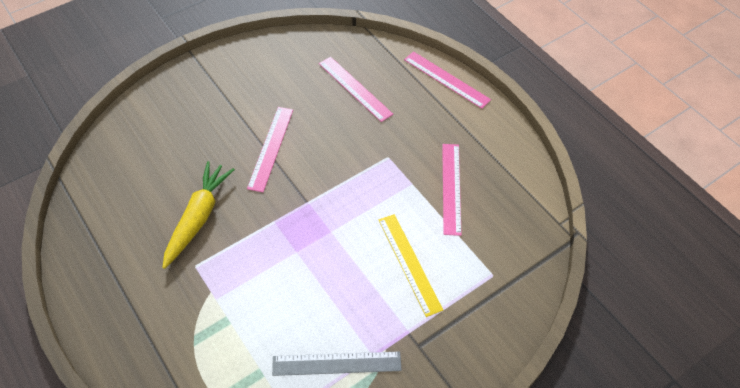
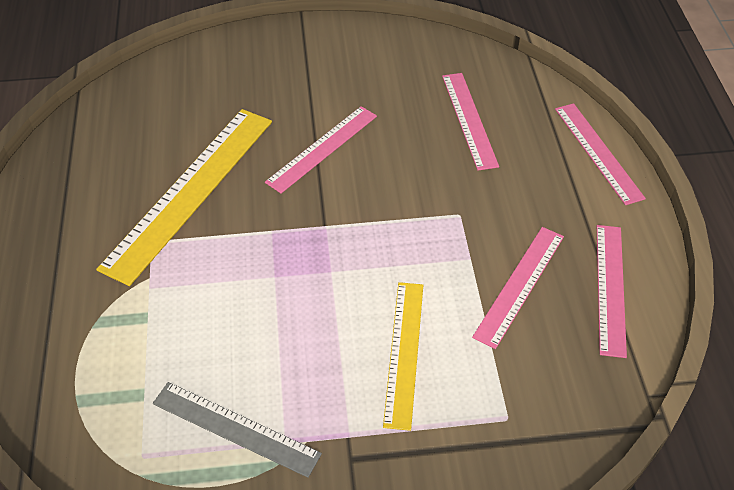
camera: 30 degrees right, 5 degrees down
yellow carrot [162,161,235,269] -> yellow ruler [96,109,272,286]
none -> pink ruler [597,225,627,358]

